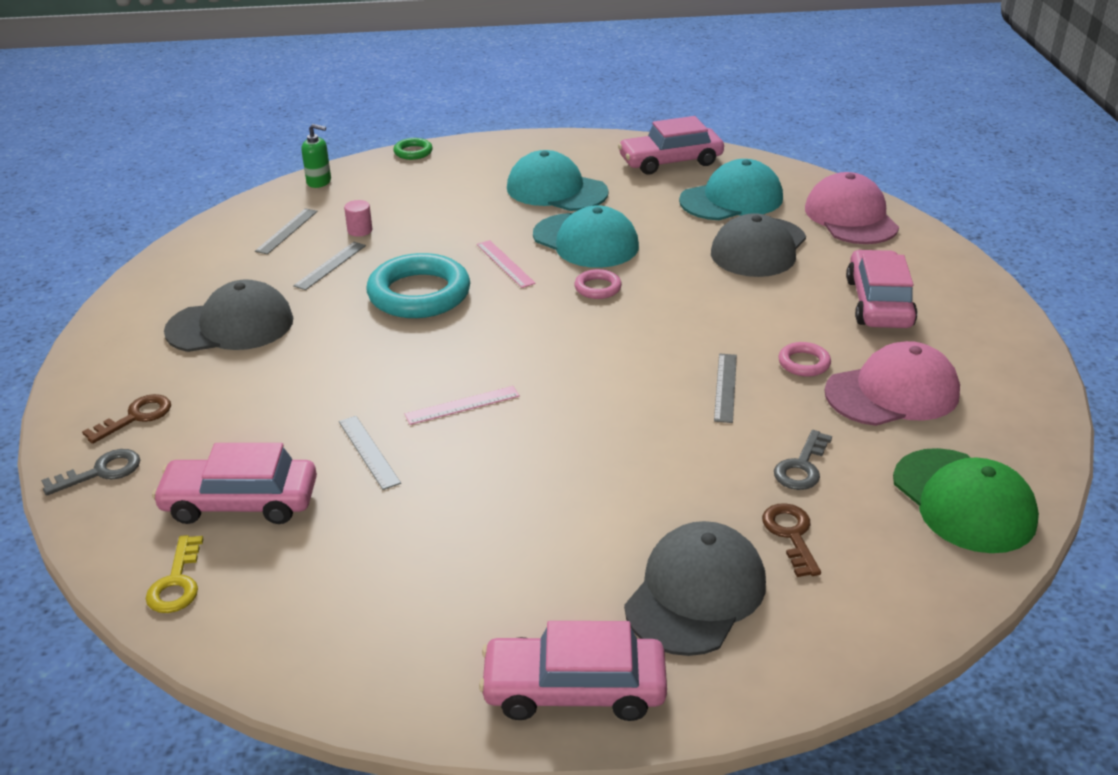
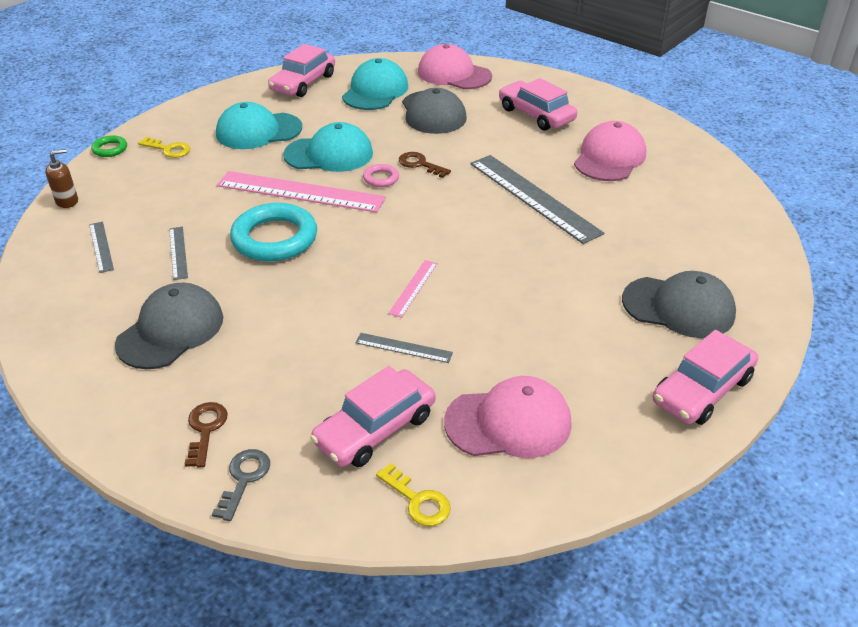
camera: 45 degrees left, 5 degrees up
green soap dispenser [301,124,331,188] -> brown soap dispenser [45,149,78,208]
pink cylinder [344,200,372,237] -> none
pink ruler [477,240,536,288] -> pink ruler [217,171,386,213], size x2.16
grey cap [624,521,766,656] -> grey cap turned 120 degrees clockwise [622,271,736,338]
grey ruler [714,354,737,423] -> grey ruler [470,155,604,244], size x2.16
brown key [762,503,821,577] -> brown key moved to [399,152,451,178]
grey key [774,430,832,490] -> none
pink ring [778,342,831,377] -> none
green cap [893,448,1039,553] -> none
none -> yellow key [138,137,190,158]
none -> pink cap [444,376,572,458]

